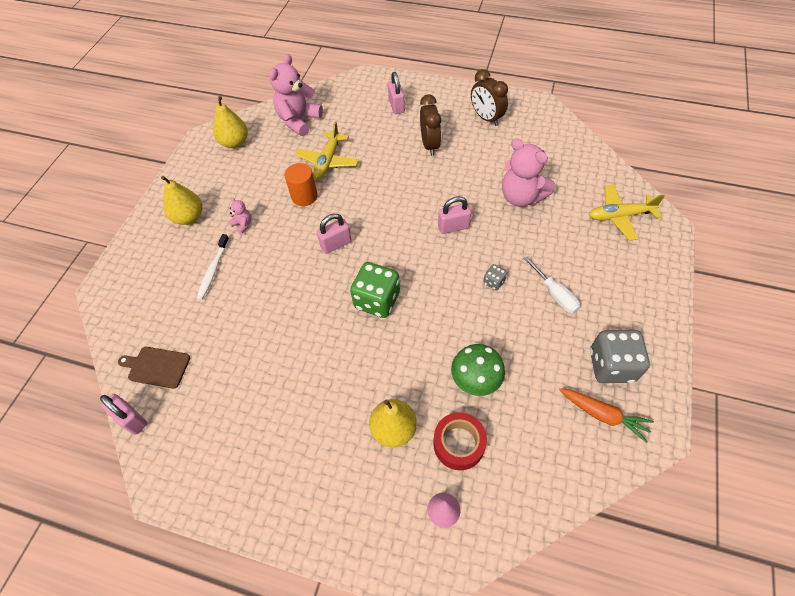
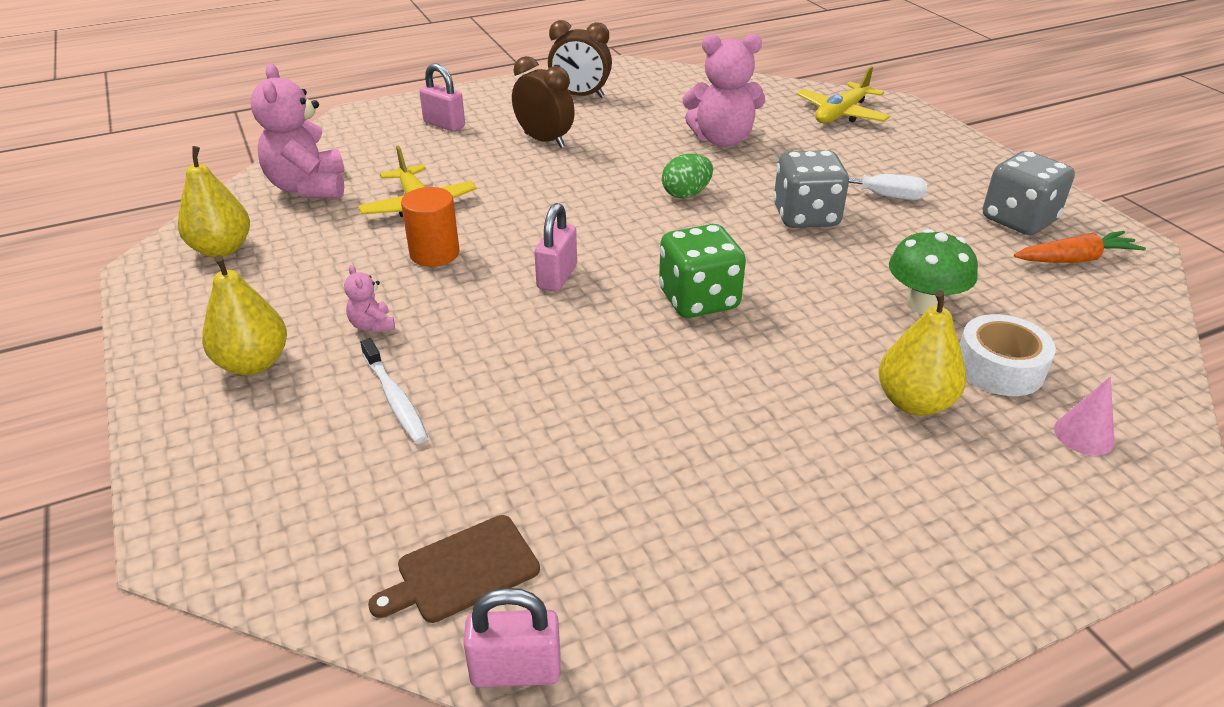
camera: 45 degrees left, 20 degrees down
pink teddy bear [229,197,251,234] -> pink teddy bear turned 120 degrees counterclockwise [344,265,395,333]
red tape [433,412,487,470] -> white tape [960,314,1056,396]
pink padlock [438,196,471,234] -> green egg [662,154,713,198]
grey dice [483,264,507,290] -> grey dice [773,150,849,228], size x2.17

